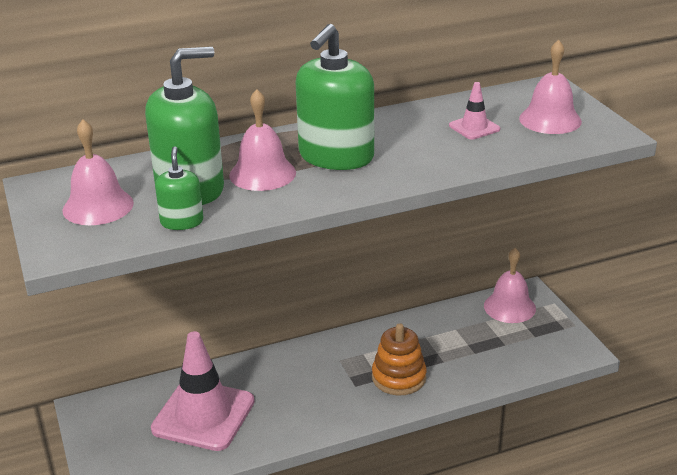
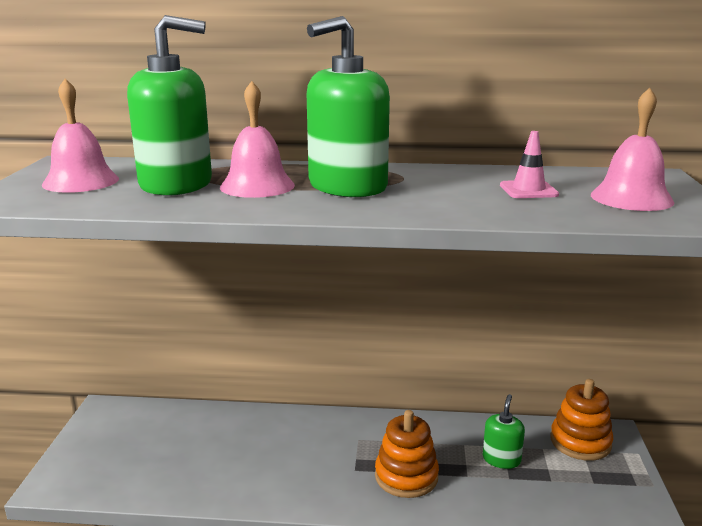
camera: 25 degrees right, 10 degrees down
pink traffic cone [151,331,255,451] -> none
green soap dispenser [155,146,204,230] -> green soap dispenser moved to [483,394,525,469]
pink bell [484,248,536,323] -> orange stacking toy [550,379,614,461]

